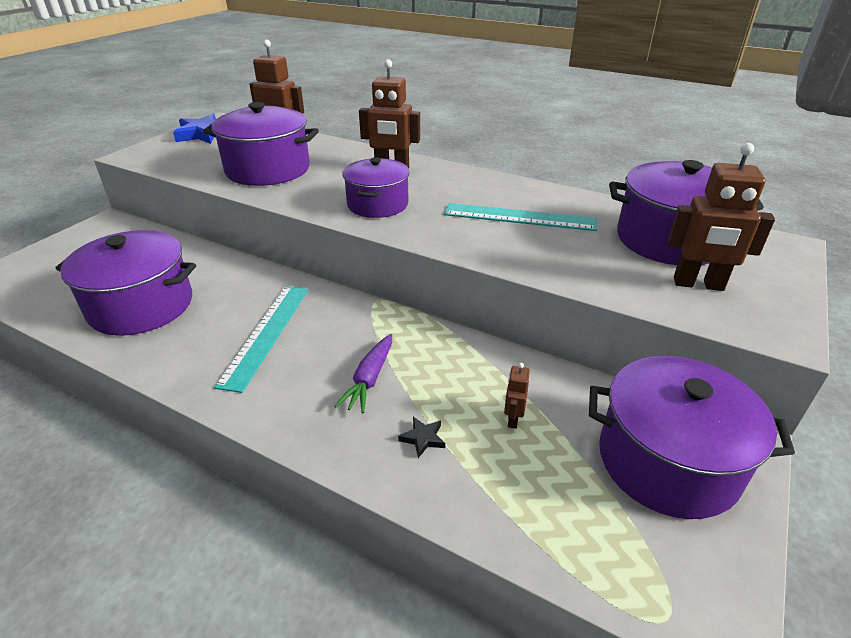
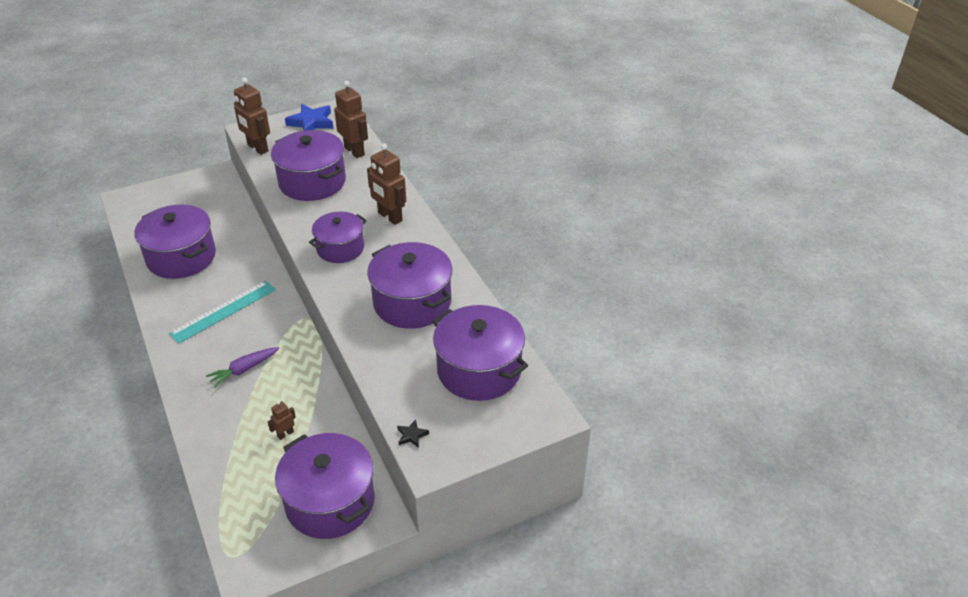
camera: 35 degrees right, 5 degrees up
black star [398,417,445,458] -> black star moved to [397,419,429,448]
turquoise ruler [444,203,597,231] -> purple pot [367,242,452,329]
brown robot [668,143,775,291] -> brown robot moved to [234,78,270,155]

